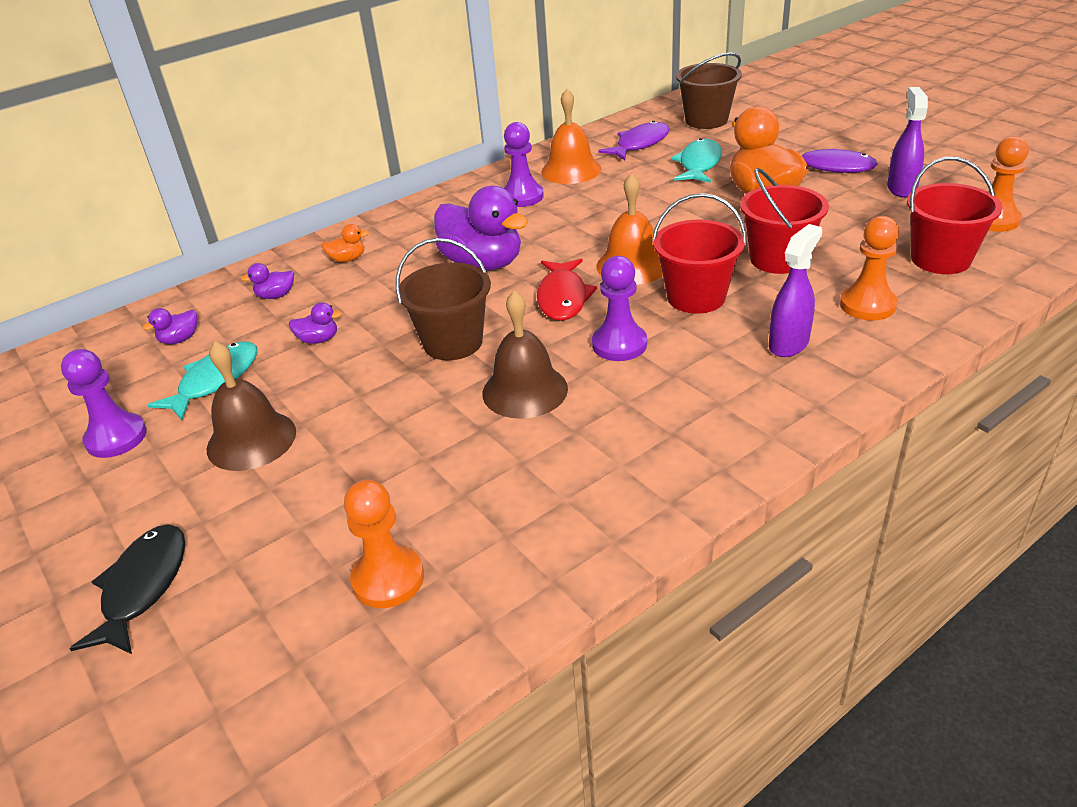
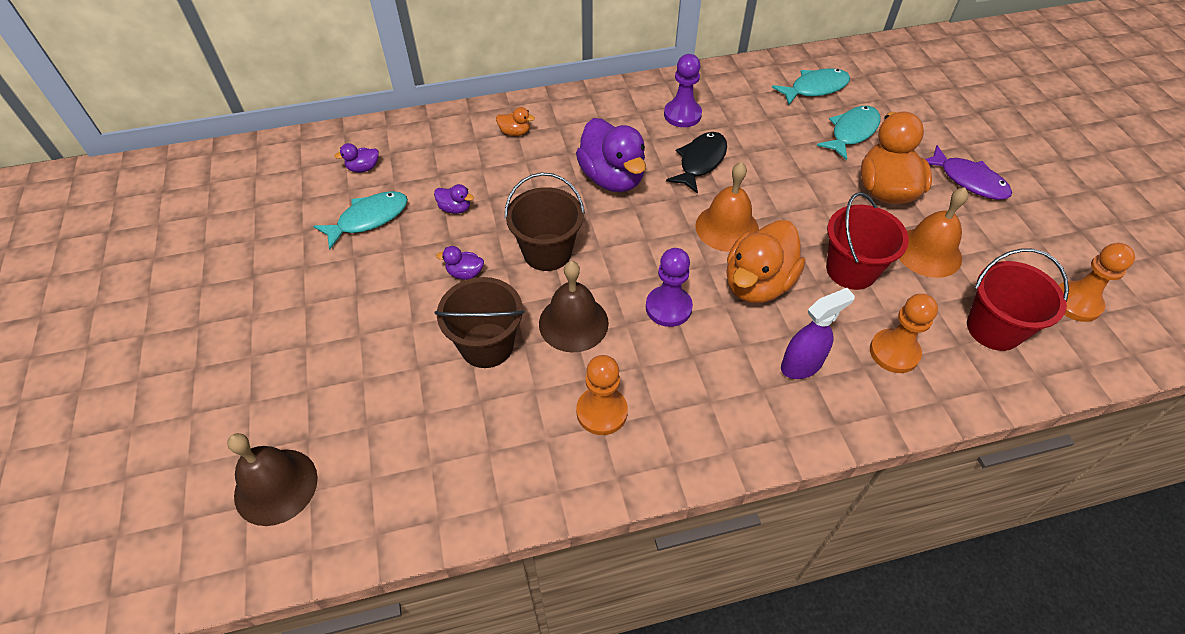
camera: 20 degrees right, 15 degrees up
purple pawn [61,349,147,458] -> none
black fish [70,524,185,654] -> black fish moved to [666,132,727,194]
brown bell [207,341,296,471] -> brown bell moved to [227,433,318,526]
purple duck [241,263,294,299] -> purple duck moved to [436,246,484,280]
orange pawn [344,480,424,608] -> orange pawn moved to [576,355,628,435]
red fish [537,259,597,321] -> none
orange bell [541,89,601,184] -> orange bell moved to [899,187,969,278]
purple fish [598,121,670,160] -> turquoise fish [772,68,850,105]
red bucket [652,193,747,314] -> orange duck [726,220,805,303]
brown bucket [676,52,742,129] -> brown bucket moved to [435,277,524,368]
purple spray bottle [887,87,928,198] -> none

